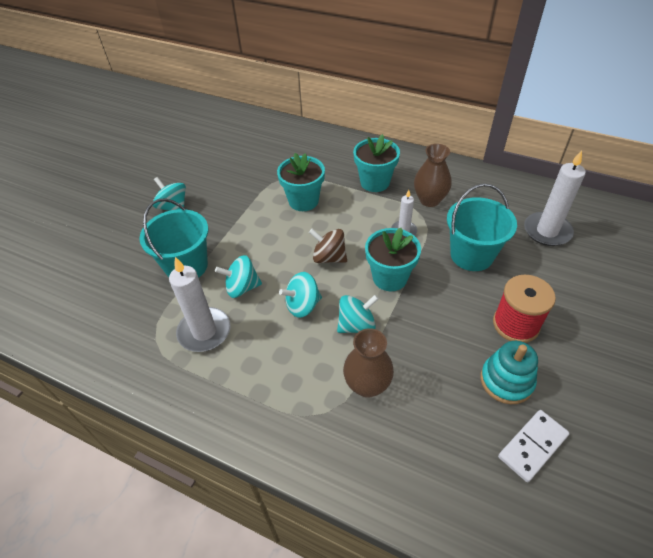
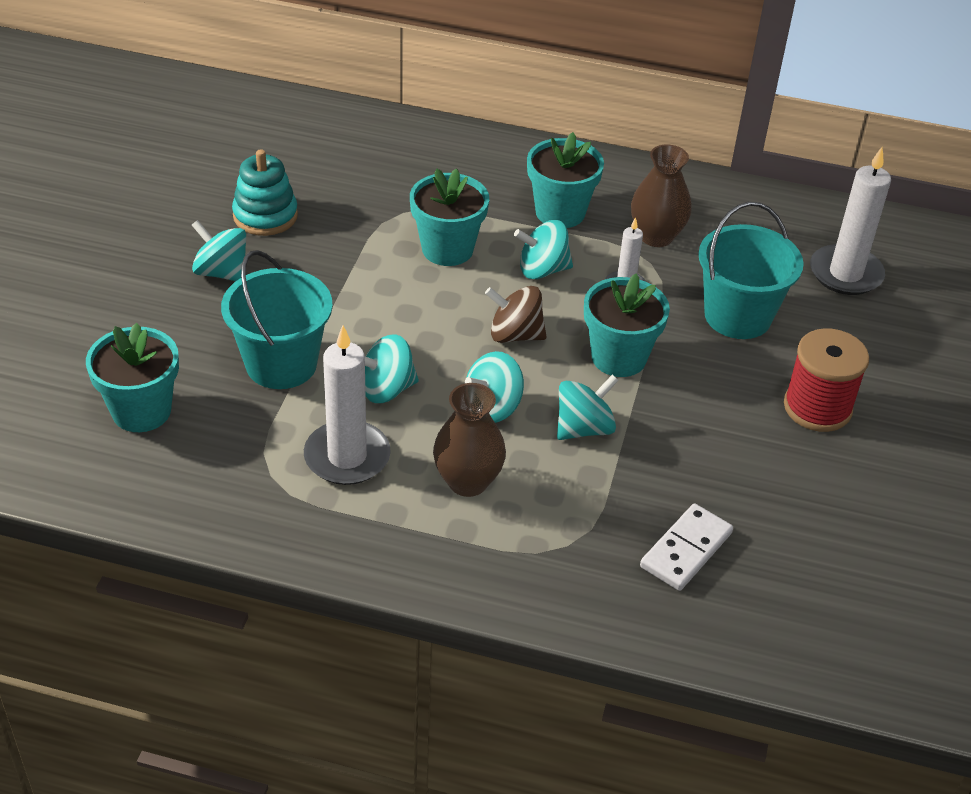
camera: 15 degrees left, 5 degrees down
brown vase [343,328,394,398] -> brown vase moved to [433,383,506,497]
turquoise stacking toy [481,341,538,404] -> turquoise stacking toy moved to [232,149,298,236]
white domino [498,410,570,482] -> white domino moved to [640,503,733,591]
none -> turquoise flower pot [86,323,179,432]
none -> turquoise spinning top [514,220,573,279]

